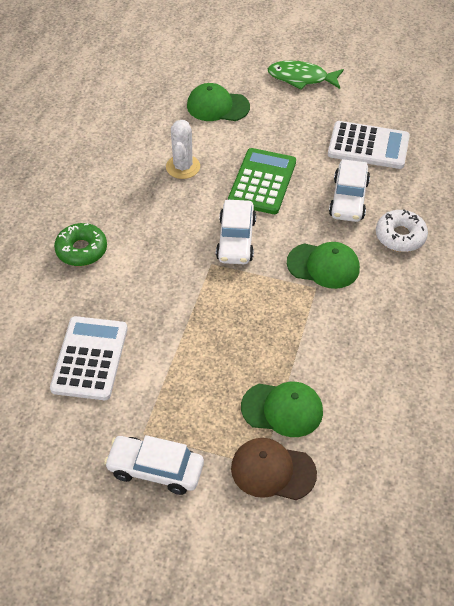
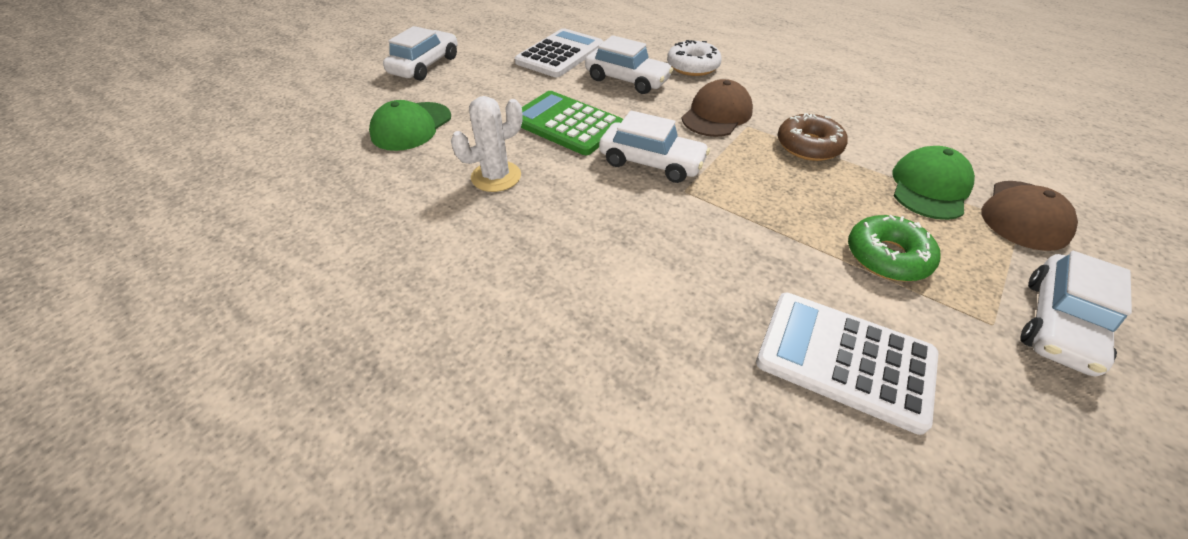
camera: 70 degrees left, 5 degrees down
green donut [54,223,107,266] -> green donut moved to [848,215,941,282]
white cactus [166,120,200,179] -> white cactus turned 60 degrees counterclockwise [451,96,523,192]
green fish [268,61,344,90] -> white car [383,26,458,81]
green cap [287,242,360,289] -> brown cap [682,79,753,137]
none -> brown donut [778,113,848,161]

